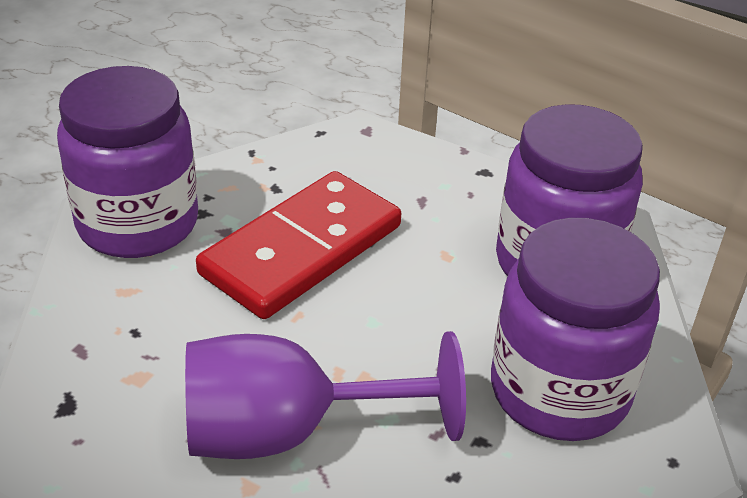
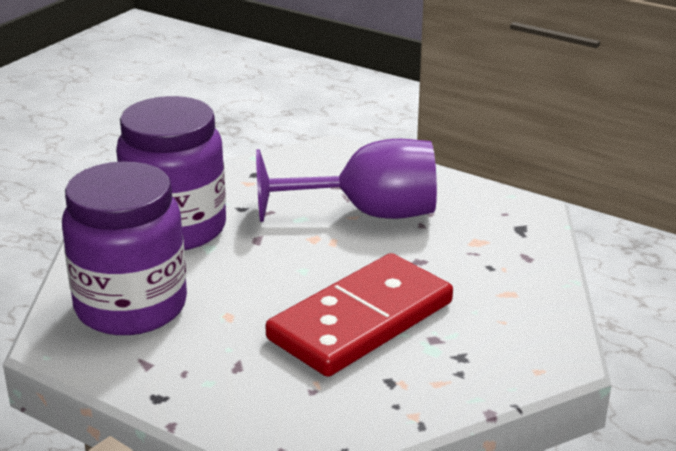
camera: 175 degrees left, 10 degrees down
purple jar [57,66,198,258] -> none

